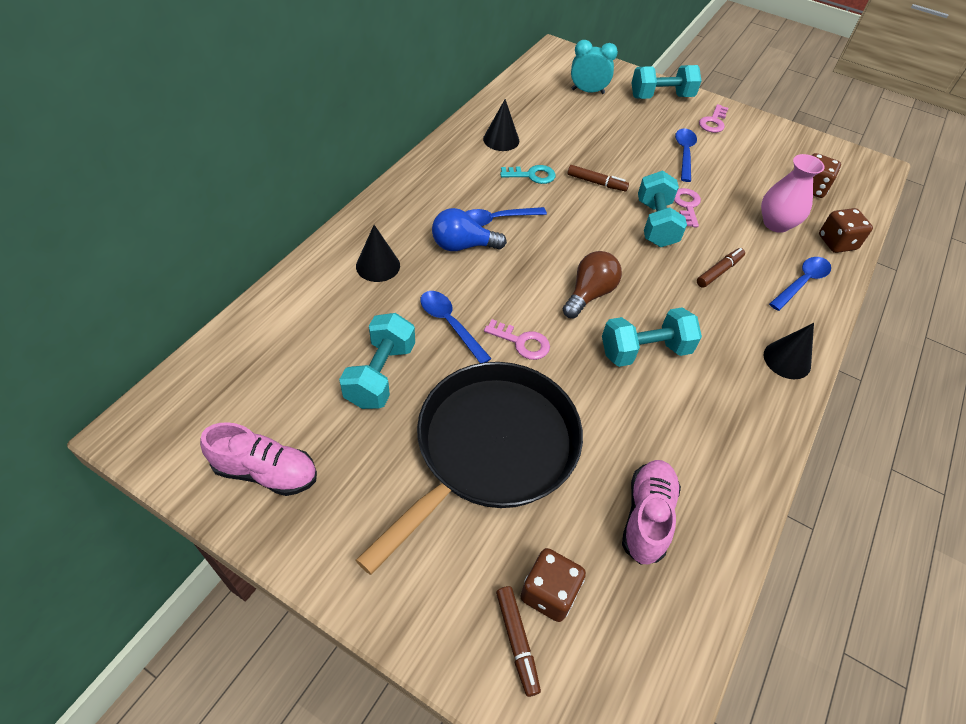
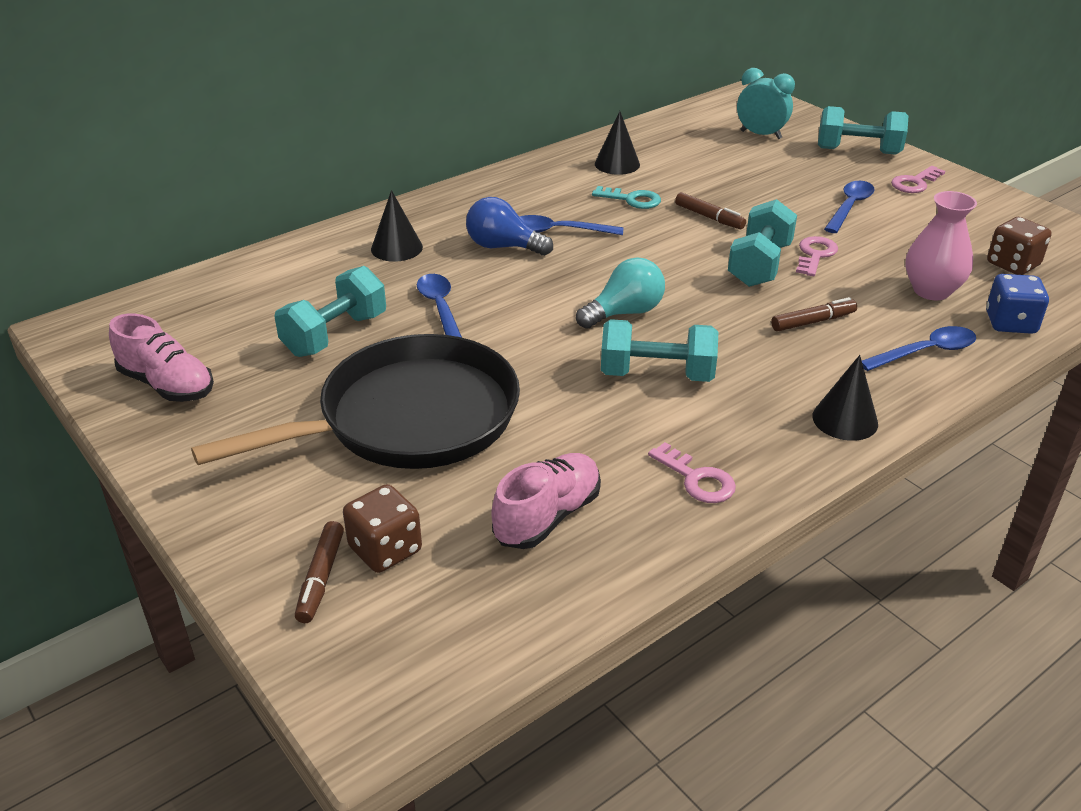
camera: 25 degrees right, 15 degrees down
pink key [484,319,550,360] -> pink key moved to [648,442,736,503]
brown light bulb [563,251,622,318] -> turquoise light bulb [576,257,665,329]
brown dice [819,208,873,253] -> blue dice [986,274,1049,334]

